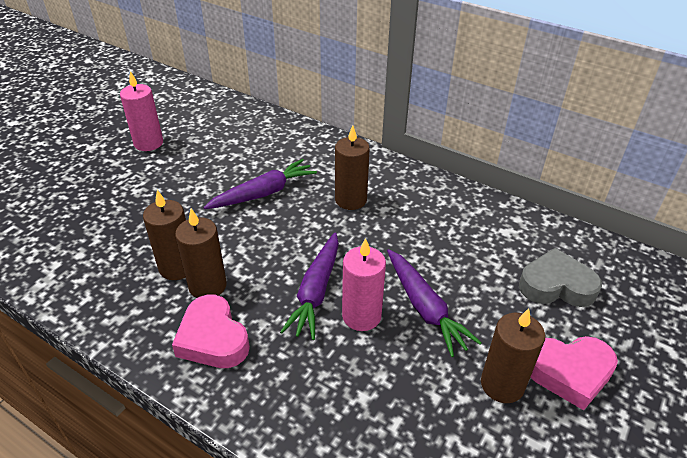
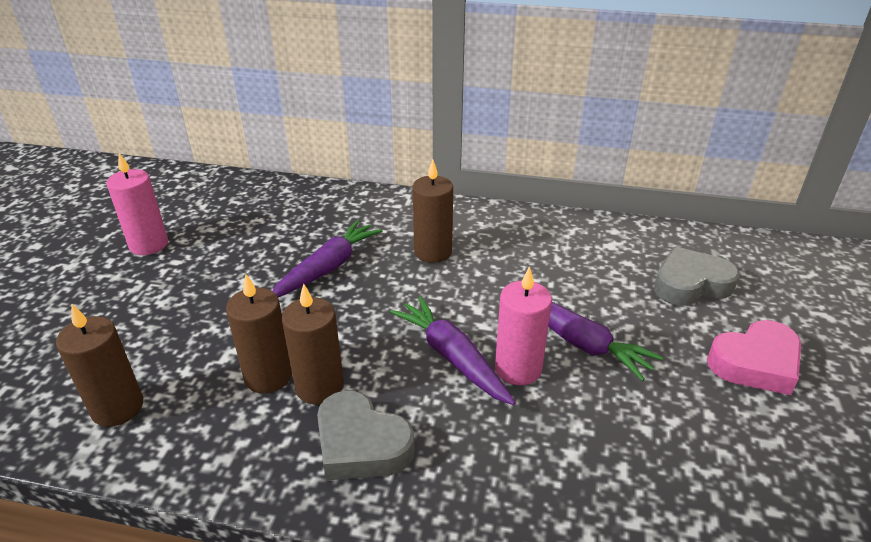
camera: 20 degrees left, 5 degrees down
pink heart [172,295,250,368] -> grey heart [317,391,414,481]
purple carrot [280,232,339,340] -> purple carrot turned 150 degrees clockwise [390,296,516,405]
brown candle [481,308,545,403] -> brown candle moved to [56,304,143,427]

